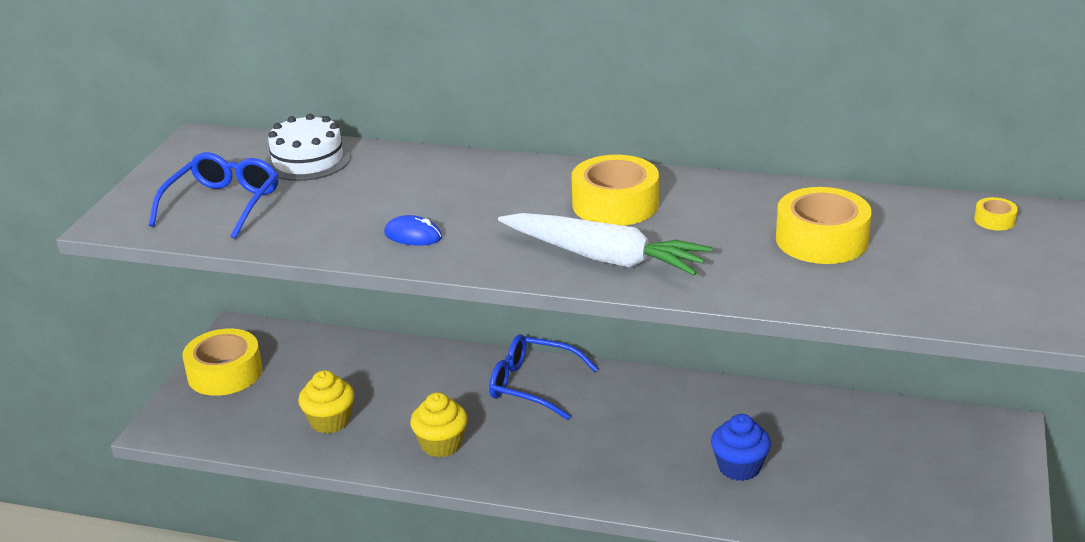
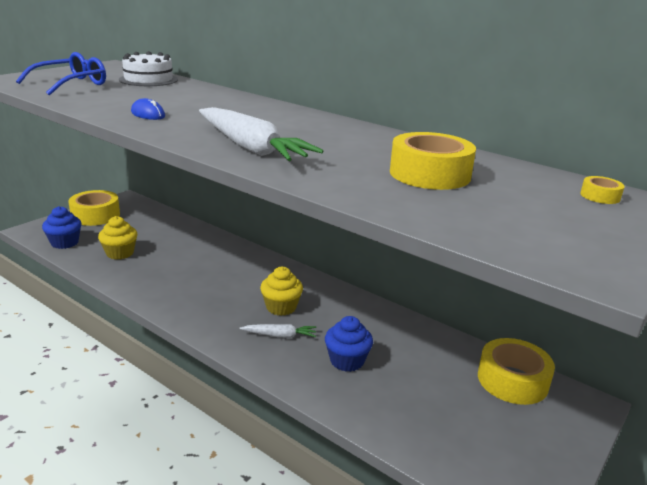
camera: 20 degrees right, 5 degrees down
yellow cupcake [410,392,468,457] -> yellow cupcake moved to [260,267,303,316]
blue glasses [489,334,598,420] -> none
yellow tape [572,155,659,226] -> yellow tape moved to [478,338,555,405]
none -> blue cupcake [42,206,82,249]
none -> white carrot [240,324,316,338]

